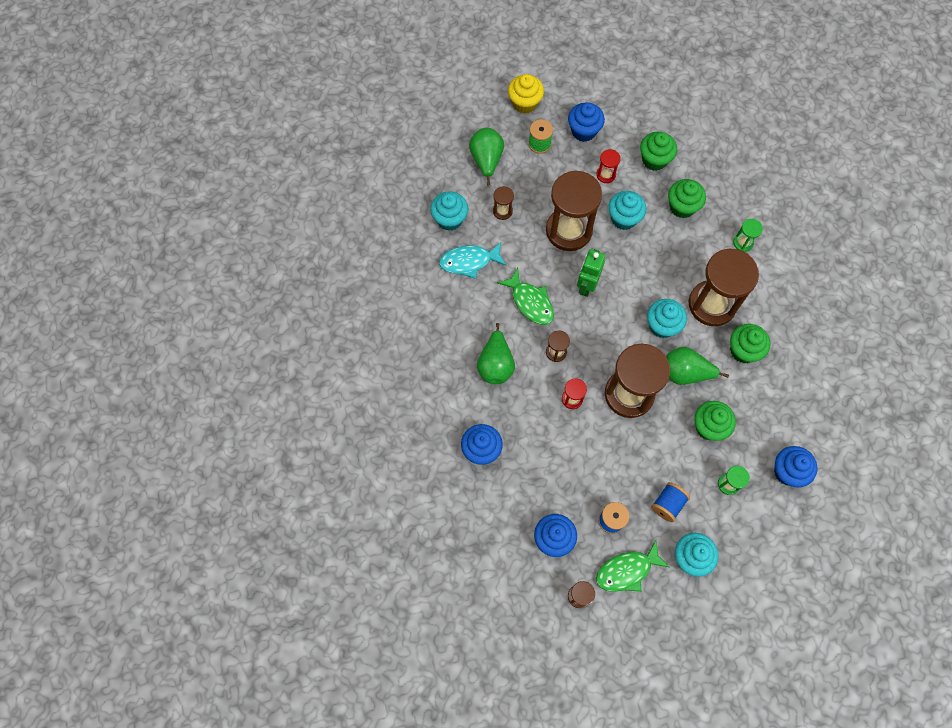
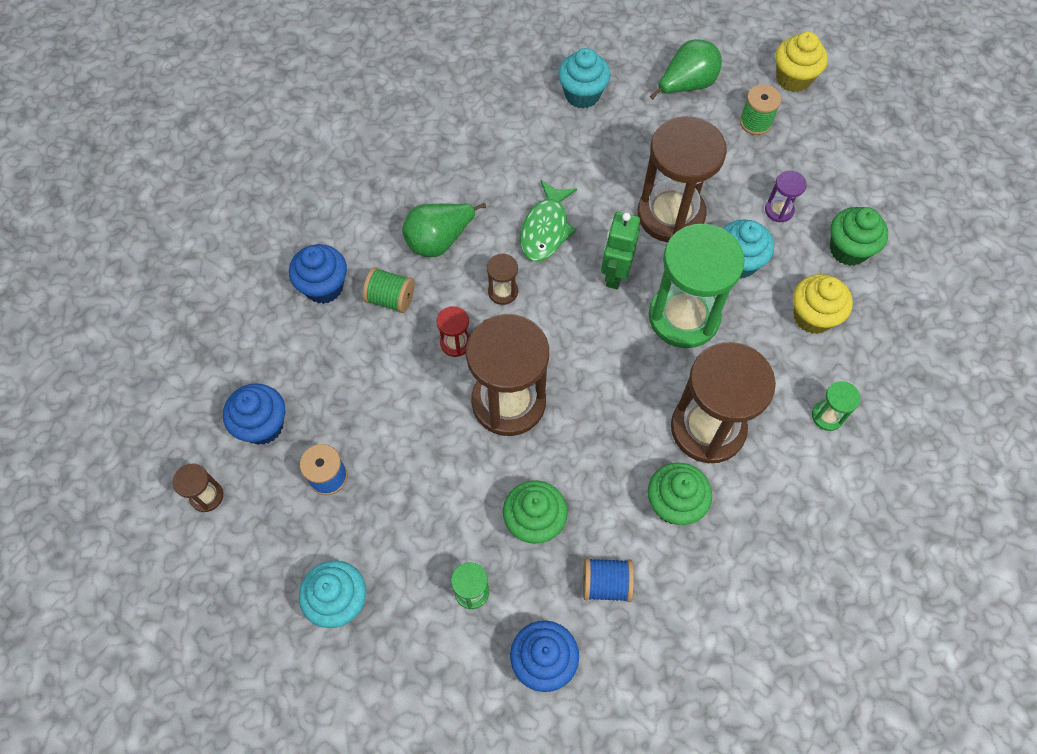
camera: 55 degrees right, 5 degrees down
turquoise fish [439,242,507,279] -> none
brown hourglass [493,186,514,220] -> none
blue cupcake [568,103,605,142] -> none
green robot [577,249,605,297] -> green robot turned 60 degrees counterclockwise [601,212,640,289]
red hourglass [596,149,621,183] -> purple hourglass [765,170,807,222]
green fish [596,540,669,592] -> none
turquoise cupcake [647,299,687,338] -> none
blue spool [651,482,690,522] -> blue spool moved to [583,558,634,602]
green pear [666,347,729,385] -> none
green cupcake [668,179,706,218] -> yellow cupcake [793,274,853,334]
none -> green spool [363,267,415,313]
none -> green hourglass [649,224,745,348]

